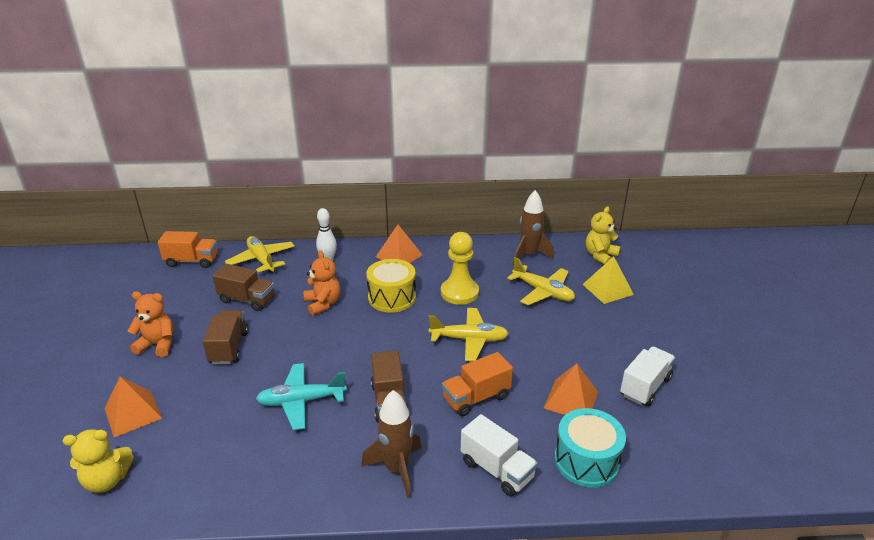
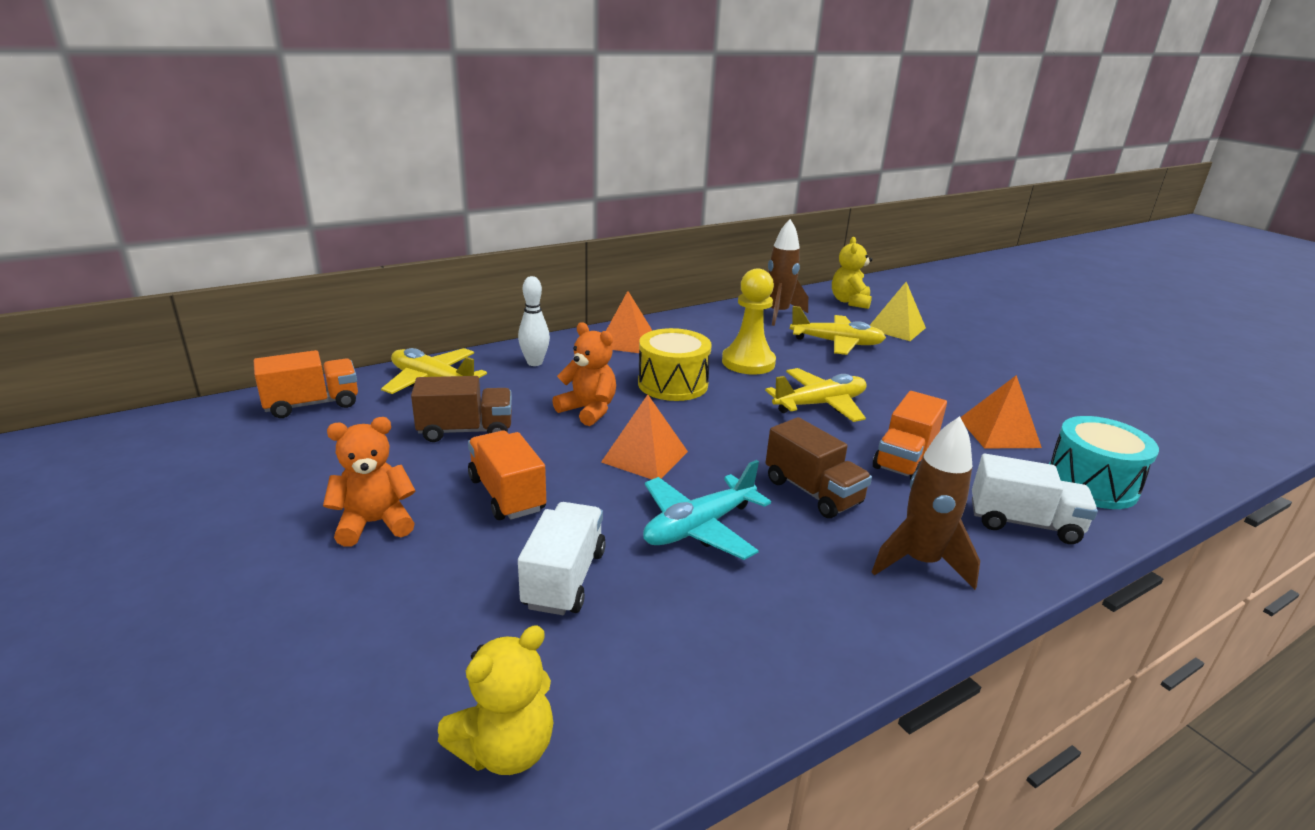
camera: 30 degrees left, 5 degrees down
orange pyramid [104,377,162,437] -> orange pyramid moved to [601,395,688,479]
brown truck [203,310,248,364] -> orange truck [468,431,546,520]
white truck [620,347,675,406] -> white truck moved to [518,502,606,615]

